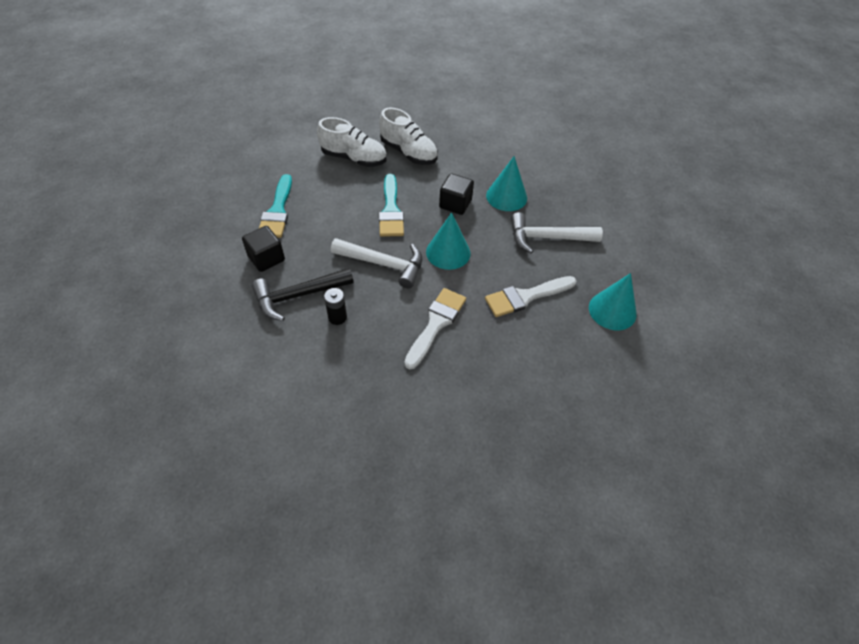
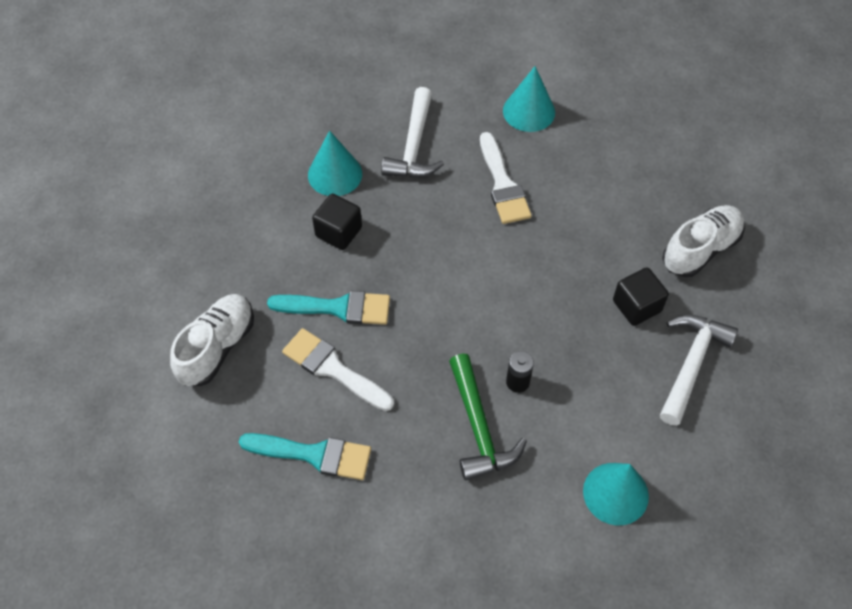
camera: 80 degrees left, 5 degrees up
black cube [242,226,285,272] -> black cube moved to [613,267,669,326]
black hammer [252,268,354,321] -> green hammer [449,354,527,480]
white hammer [331,238,422,288] -> white hammer moved to [660,315,738,426]
white shoe [379,107,438,165] -> white shoe moved to [663,205,745,277]
white brush [404,288,466,369] -> white brush moved to [282,328,394,411]
turquoise cone [426,213,471,270] -> turquoise cone moved to [583,463,649,525]

